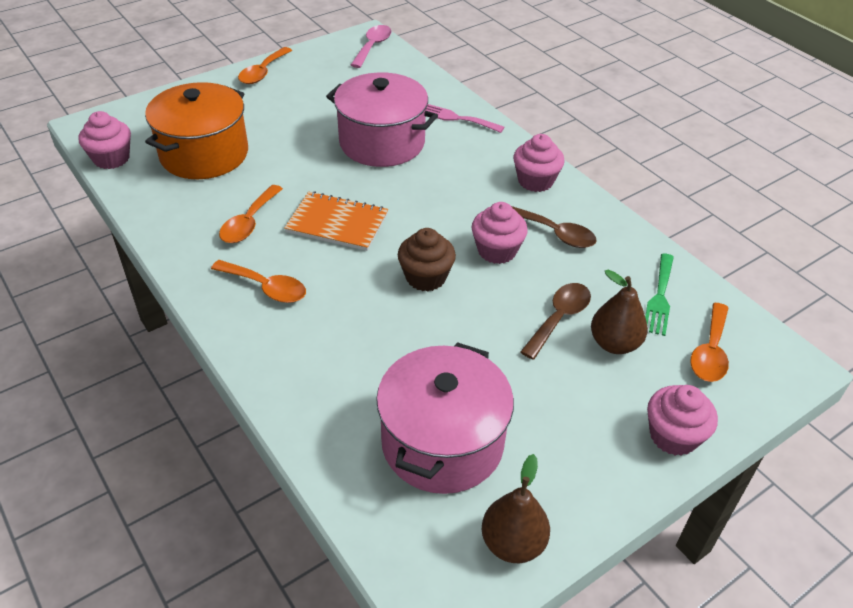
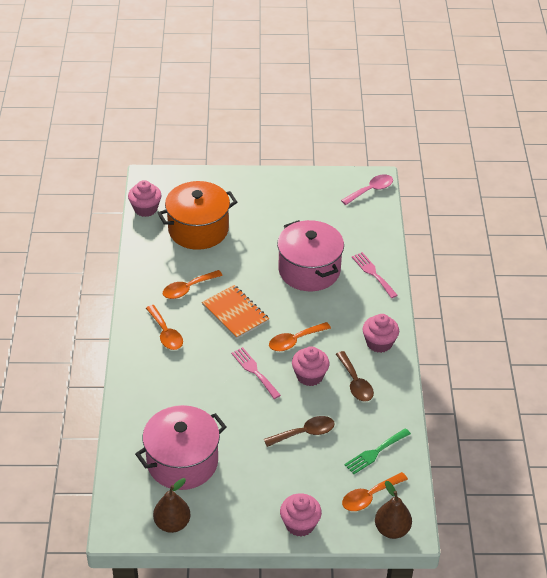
camera: 35 degrees right, 0 degrees up
orange spoon [238,47,292,84] -> orange spoon moved to [269,322,331,351]
brown cupcake [398,228,456,292] -> pink fork [231,347,281,399]
brown pear [591,270,648,354] -> brown pear moved to [375,481,412,539]

